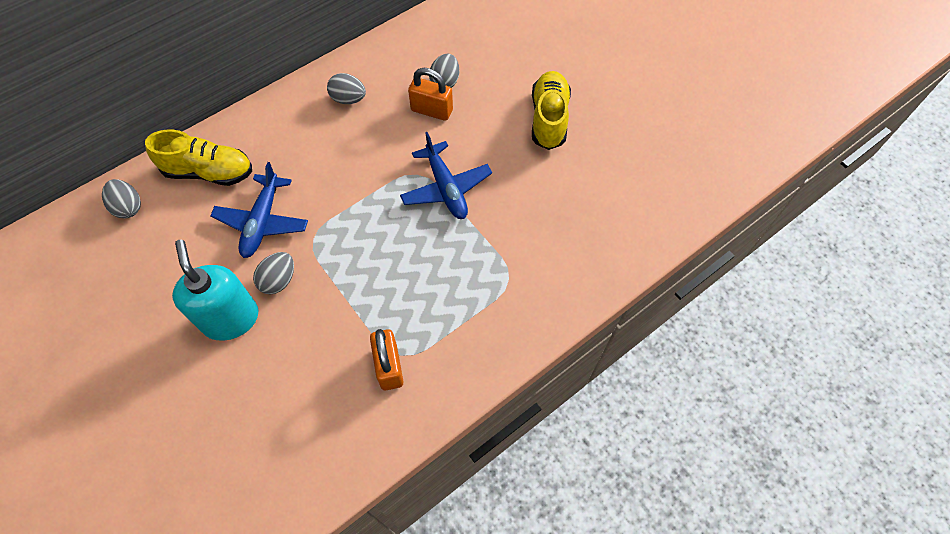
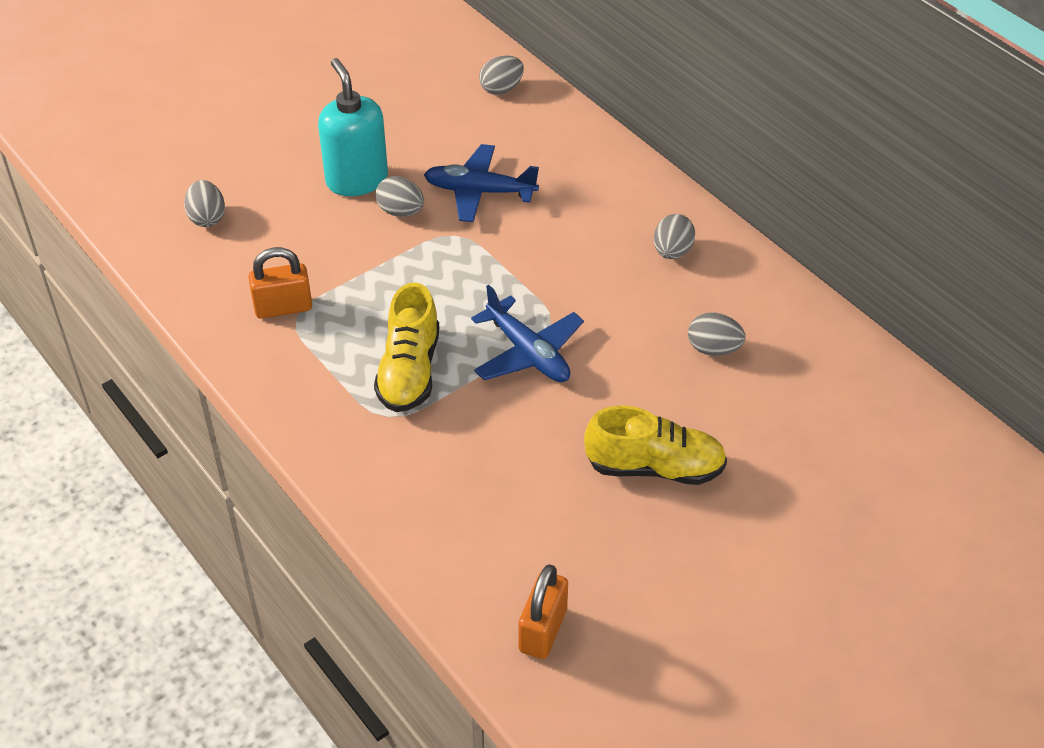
camera: 90 degrees right, 15 degrees down
yellow shoe [145,130,252,186] -> yellow shoe moved to [374,282,439,412]
turquoise soap dispenser [172,240,258,341] -> turquoise soap dispenser turned 90 degrees counterclockwise [318,58,388,196]
blue plane [400,132,492,219] -> blue plane turned 105 degrees counterclockwise [471,285,584,382]
orange padlock [408,68,453,121] -> orange padlock moved to [518,564,568,659]
none -> grey egg [184,180,225,227]

